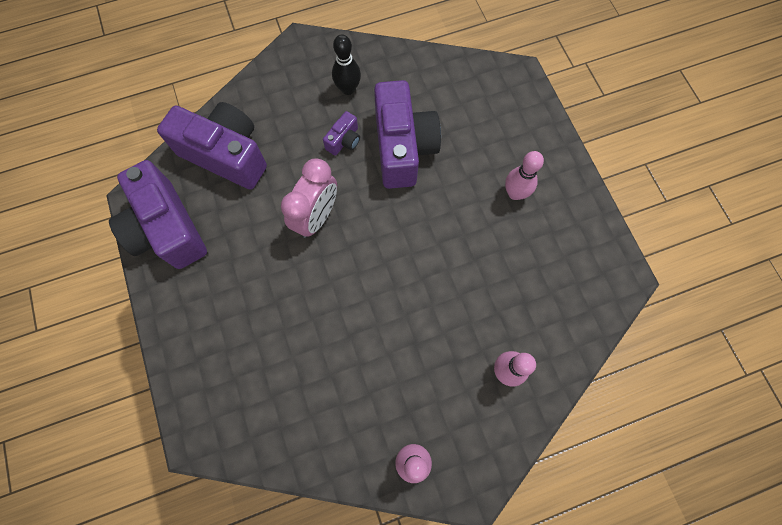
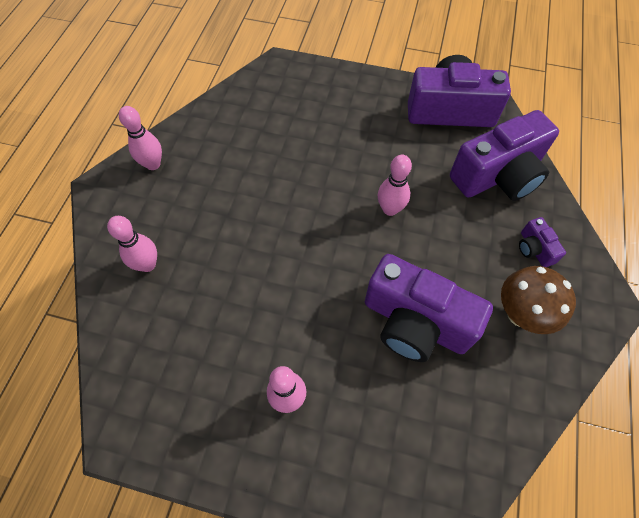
camera: 125 degrees right, 10 degrees down
pink clock [281,158,337,238] -> pink bowling pin [378,155,412,216]
purple camera [323,111,360,156] -> purple camera moved to [519,217,566,267]
black bowling pin [332,34,361,95] -> brown mushroom [501,266,576,334]

